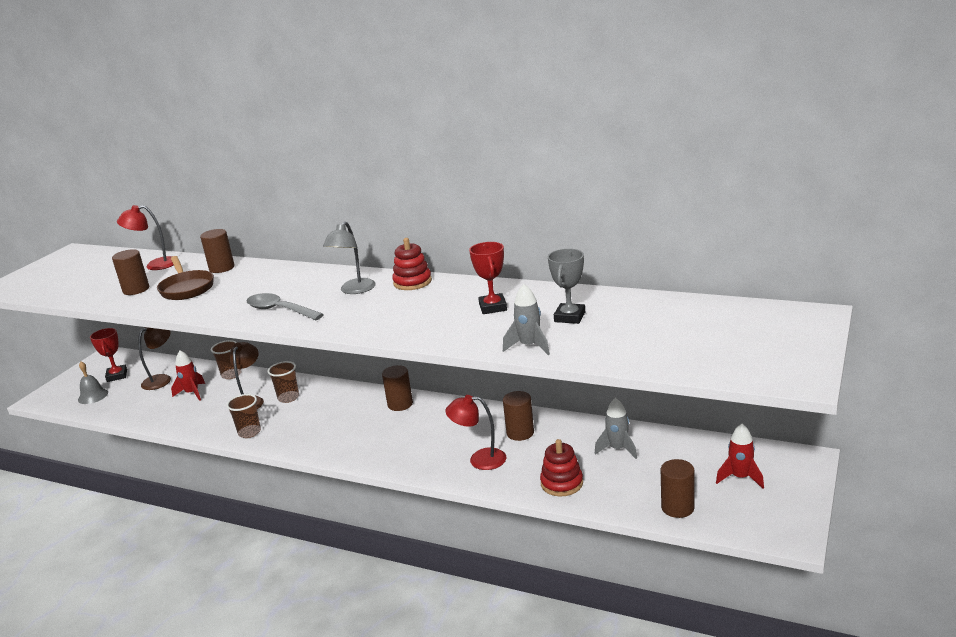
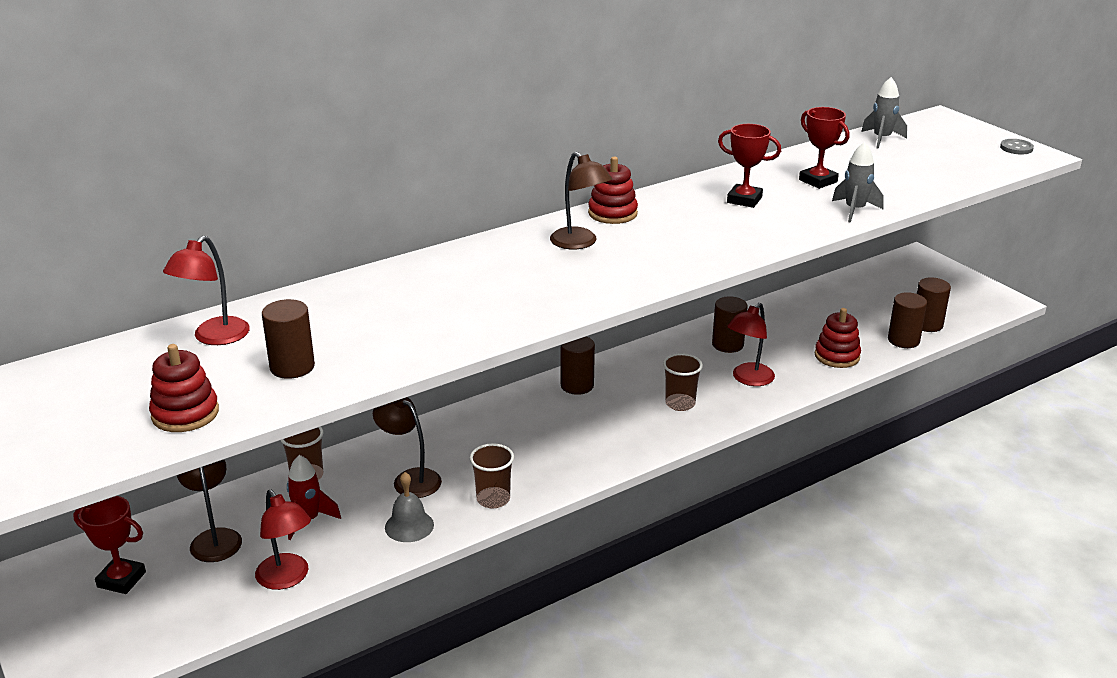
camera: 60 degrees left, 5 degrees up
grey bell [78,362,108,404] -> grey bell moved to [385,472,434,542]
brown pan [157,256,214,300] -> none
brown cylinder [200,229,234,273] -> brown cylinder moved to [888,292,927,348]
grey spoon [247,293,324,320] -> none
brown cup [268,361,299,403] -> brown cup moved to [663,353,703,411]
grey lamp [323,221,376,294] -> brown lamp [550,152,612,249]
grey trophy [548,249,585,324] -> red trophy [799,107,849,189]
grey rocket [594,398,637,459] -> grey rocket moved to [861,77,907,149]
red rocket [716,424,764,489] -> none
none -> red stacking toy [149,344,219,432]
none -> red lamp [255,490,311,590]
none -> grey button [1000,139,1034,154]

